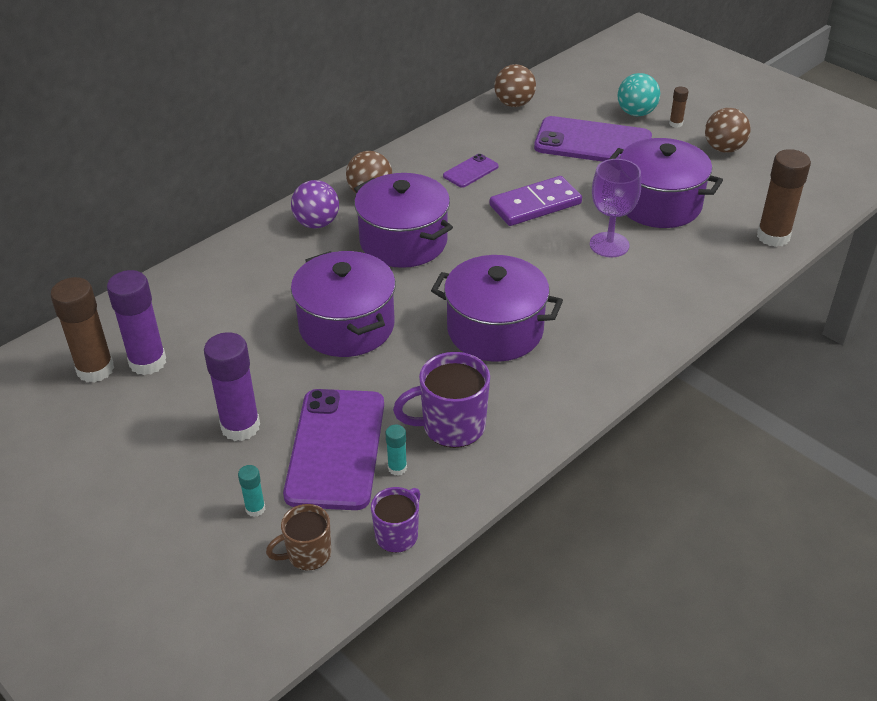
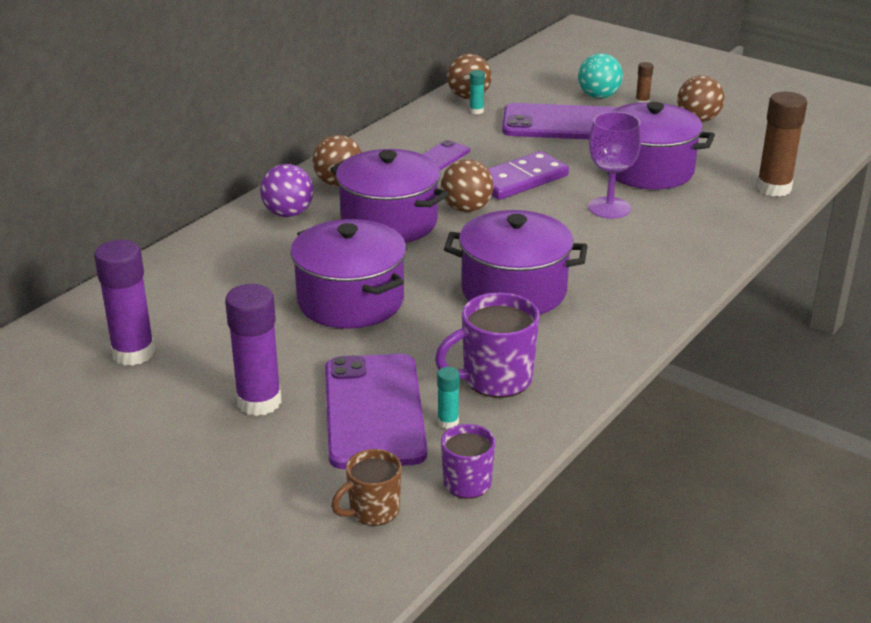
camera: 10 degrees left, 10 degrees down
brown glue stick [50,277,114,383] -> none
turquoise glue stick [238,465,265,517] -> turquoise glue stick moved to [469,70,485,114]
none -> brown ball [441,159,494,212]

